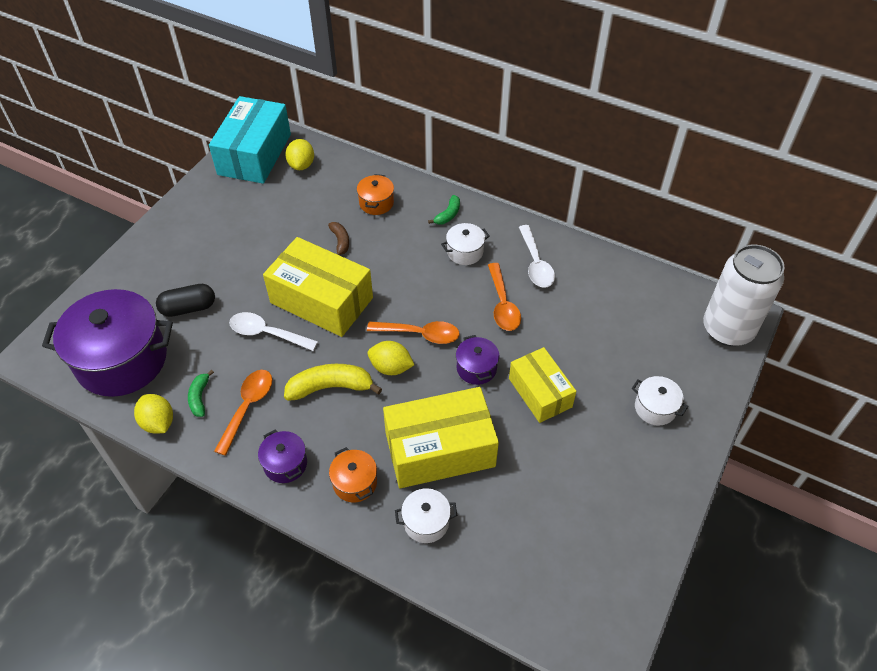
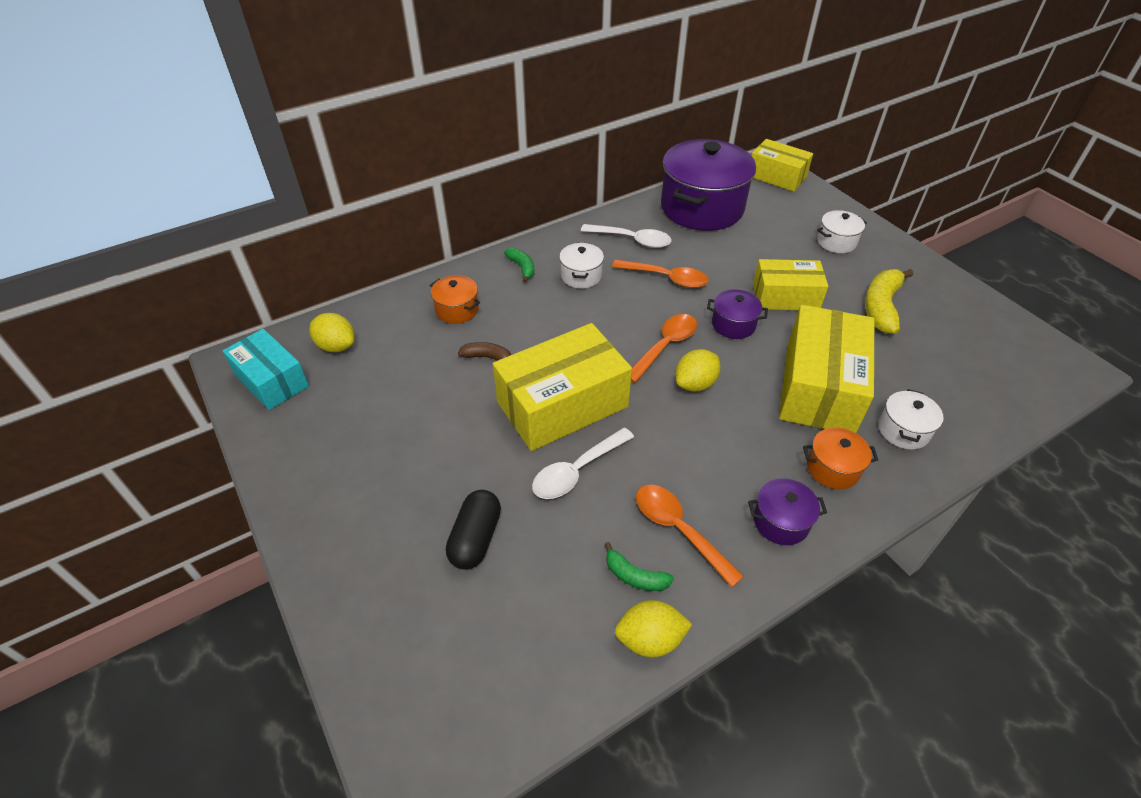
camera: 60 degrees left, 5 degrees down
purple pot [42,289,173,397] -> purple pot moved to [661,139,756,231]
turquoise box [209,96,291,184] -> turquoise box [222,329,309,410], size x0.63
yellow banana [284,364,382,401] -> yellow banana moved to [865,269,913,334]
white can [703,244,784,346] -> yellow box [751,139,813,192]

